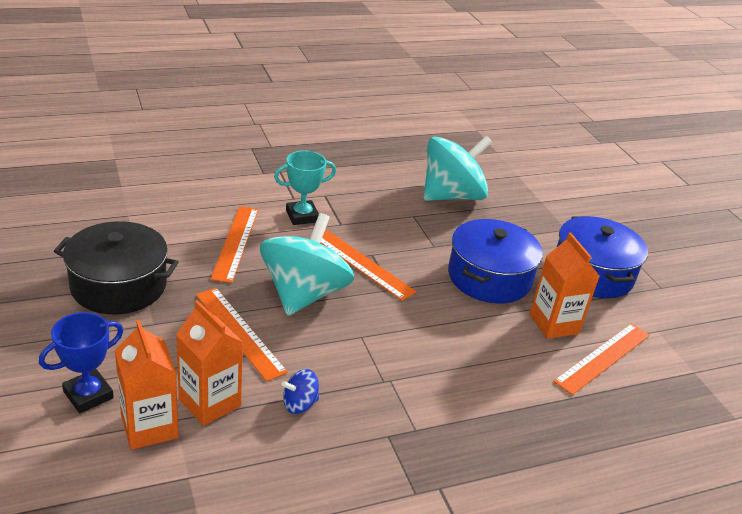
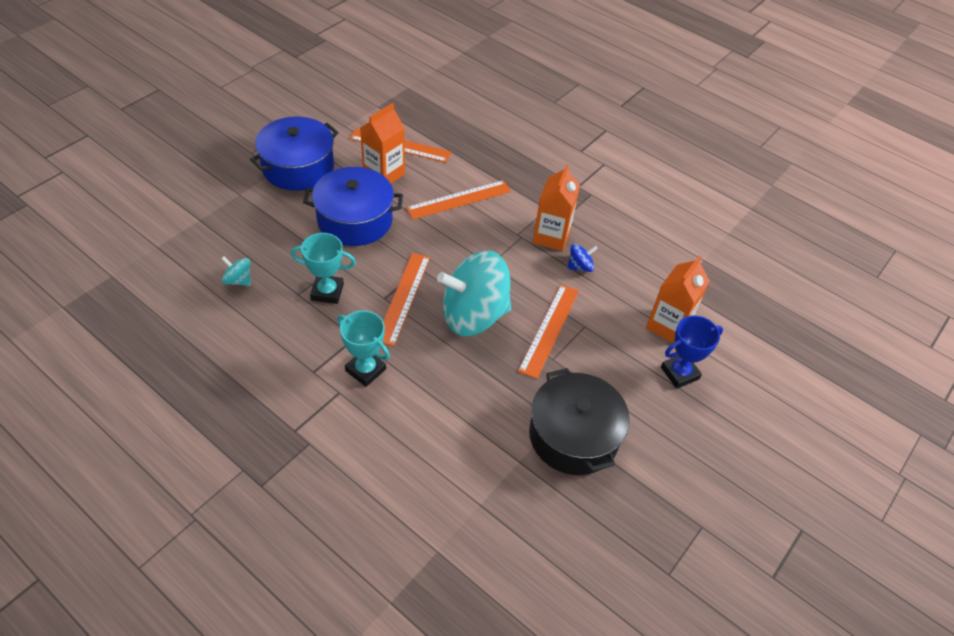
camera: 120 degrees left, 15 degrees up
blue trophy [39,312,123,413] -> blue trophy turned 45 degrees counterclockwise [661,315,723,389]
orange carton [176,300,244,426] -> orange carton moved to [533,164,580,251]
orange ruler [211,206,259,283] -> orange ruler moved to [406,180,511,219]
blue spinning top [281,369,319,414] -> blue spinning top turned 60 degrees counterclockwise [567,244,598,272]
turquoise spinning top [424,136,492,201] -> turquoise spinning top [221,256,251,286], size x0.41
none -> turquoise trophy [291,233,356,304]

